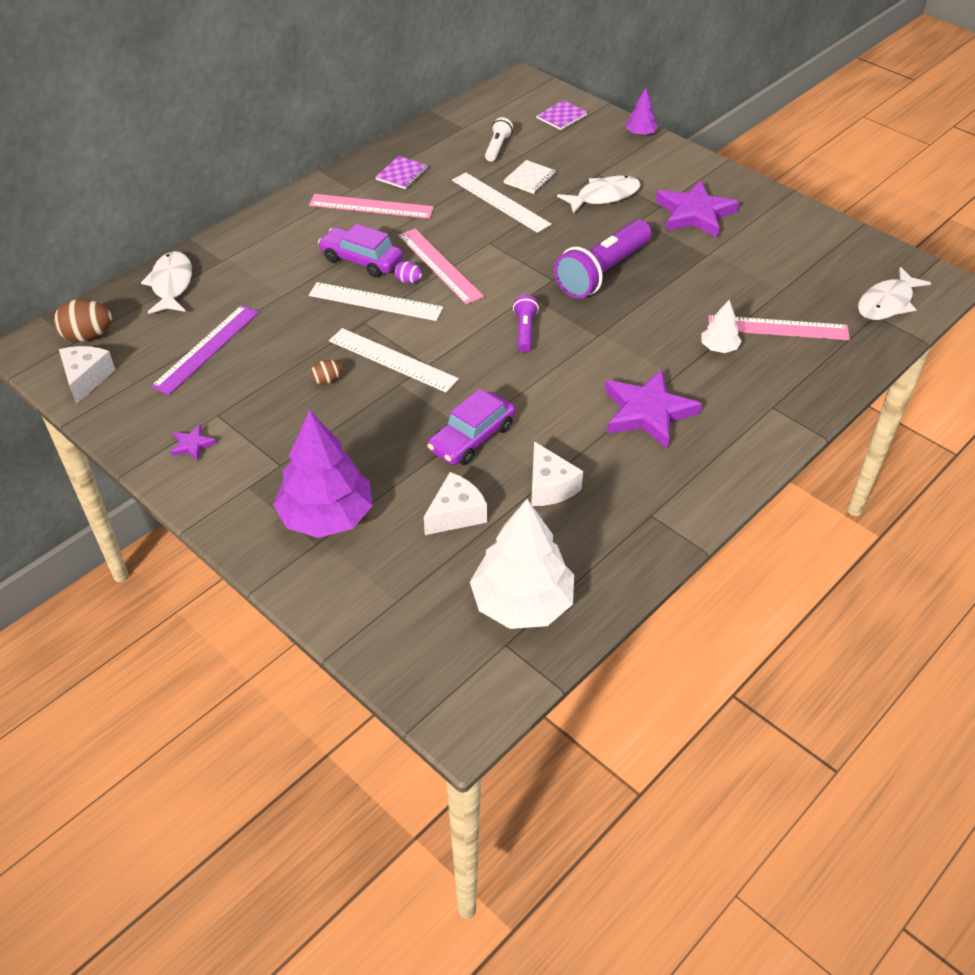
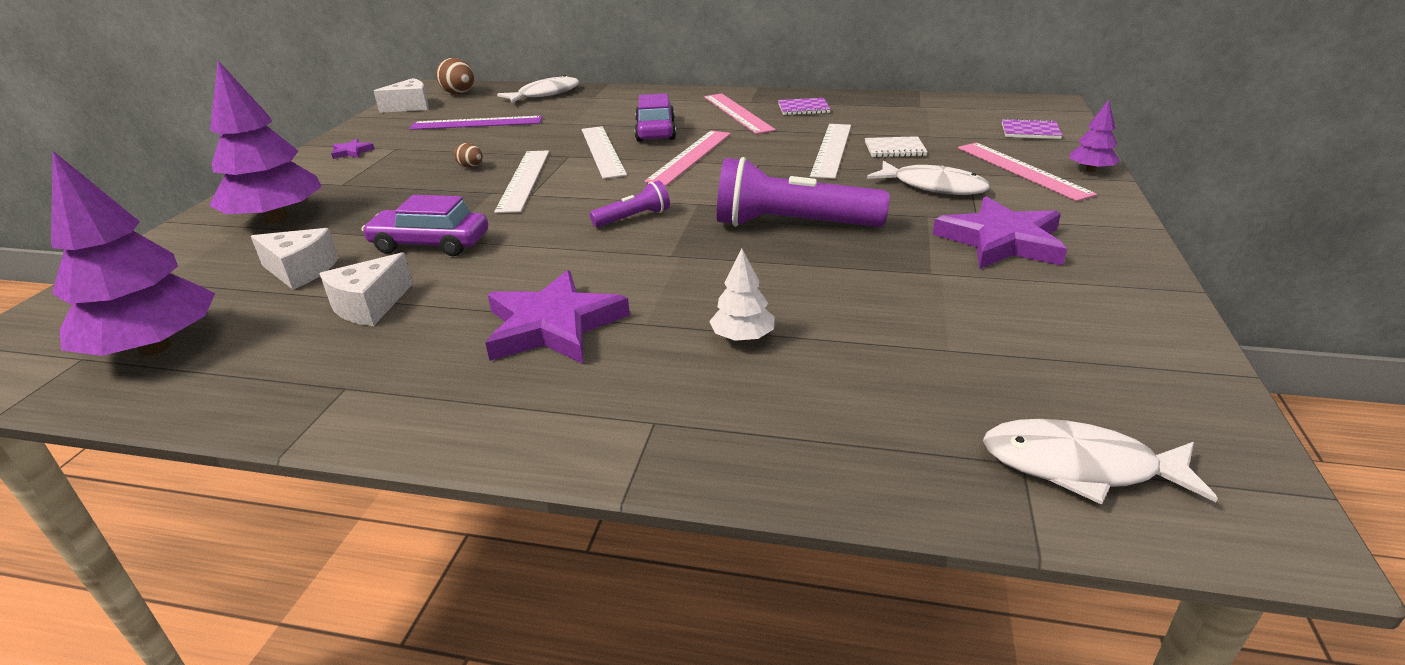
camera: 60 degrees right, 15 degrees down
purple egg [395,261,422,284] -> none
white tree [470,499,574,629] -> purple tree [51,151,215,356]
white flashlight [485,117,513,162] -> none
pink ruler [708,315,850,340] -> pink ruler moved to [958,143,1097,201]

